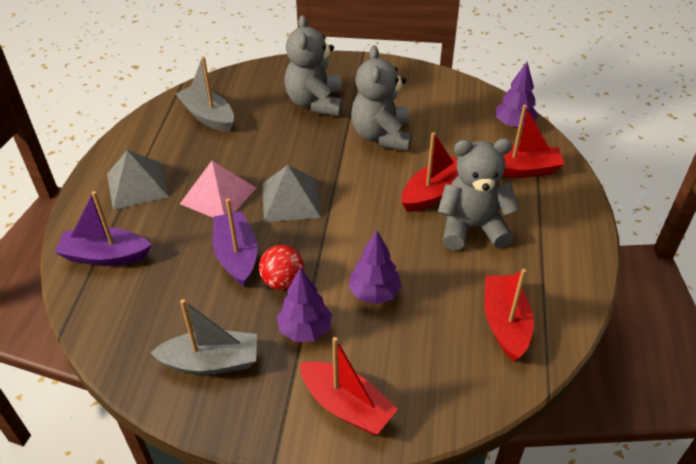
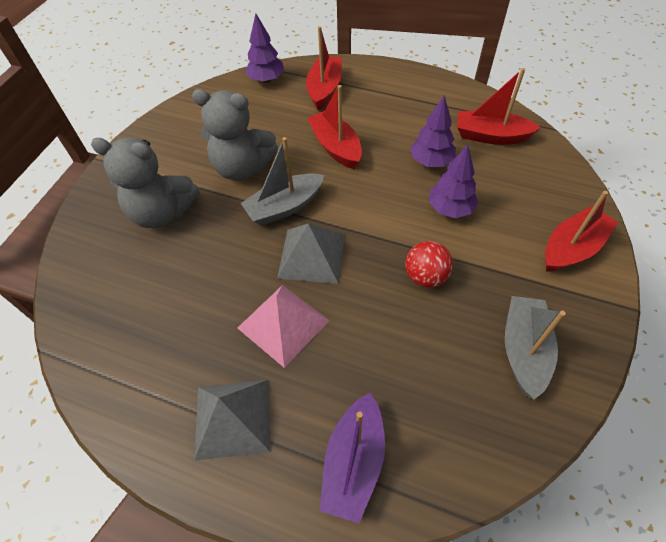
camera: 75 degrees left, 10 degrees up
grey boat [176,56,234,132] -> grey boat moved to [241,137,324,226]
purple boat [213,198,258,287] -> none
purple tree [277,267,332,342] -> purple tree moved to [410,95,456,167]
grey teddy bear [438,138,520,250] -> none

